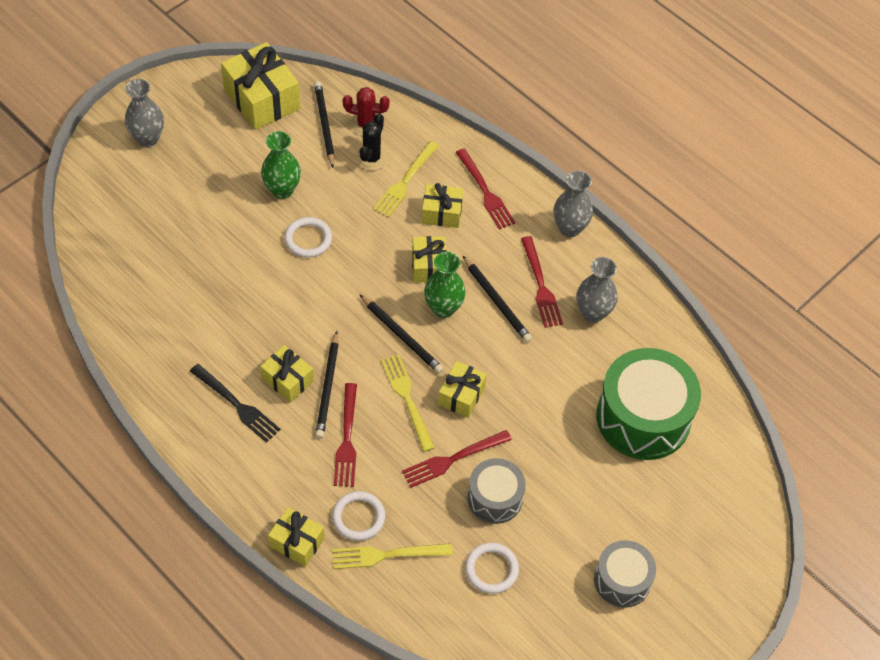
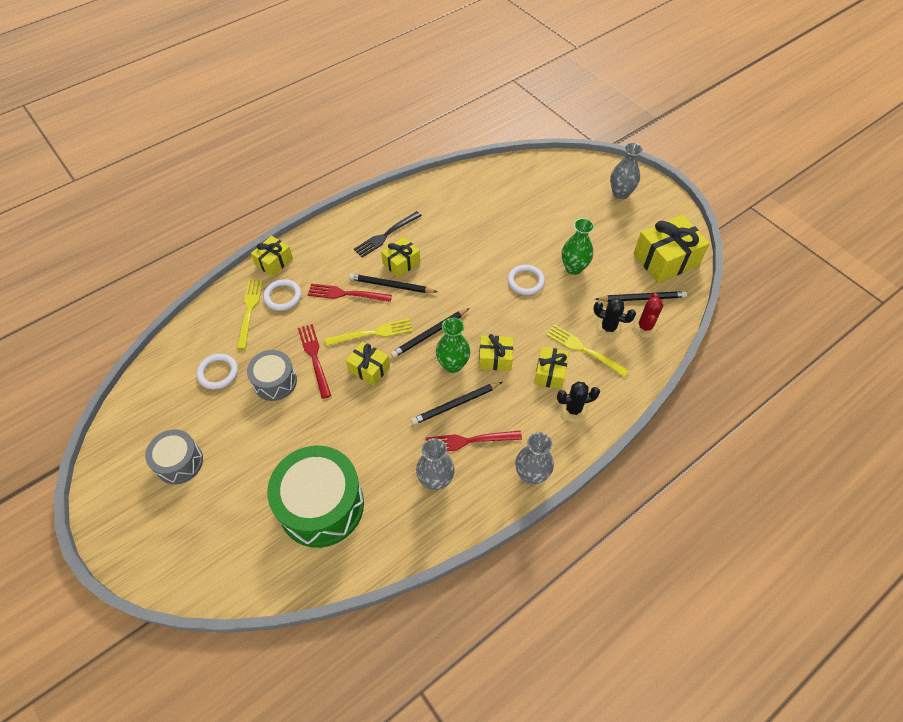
camera: 100 degrees right, 0 degrees up
red fork [456,148,515,230] -> black cactus [557,381,600,423]

